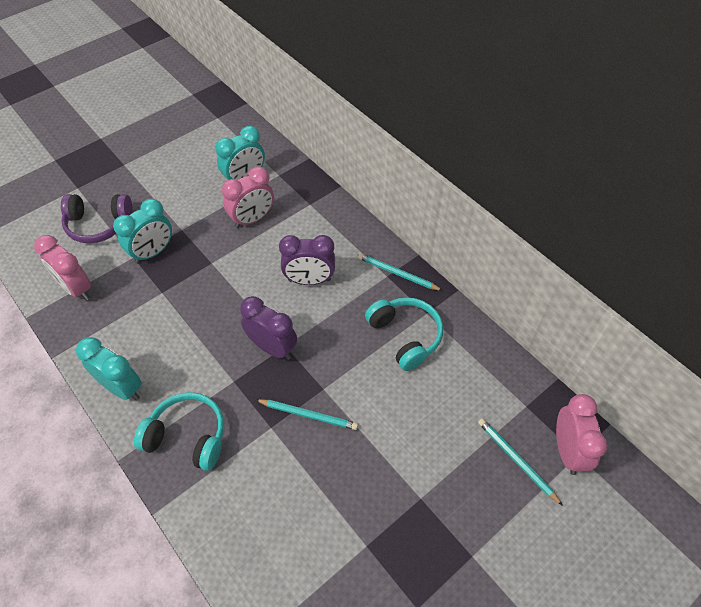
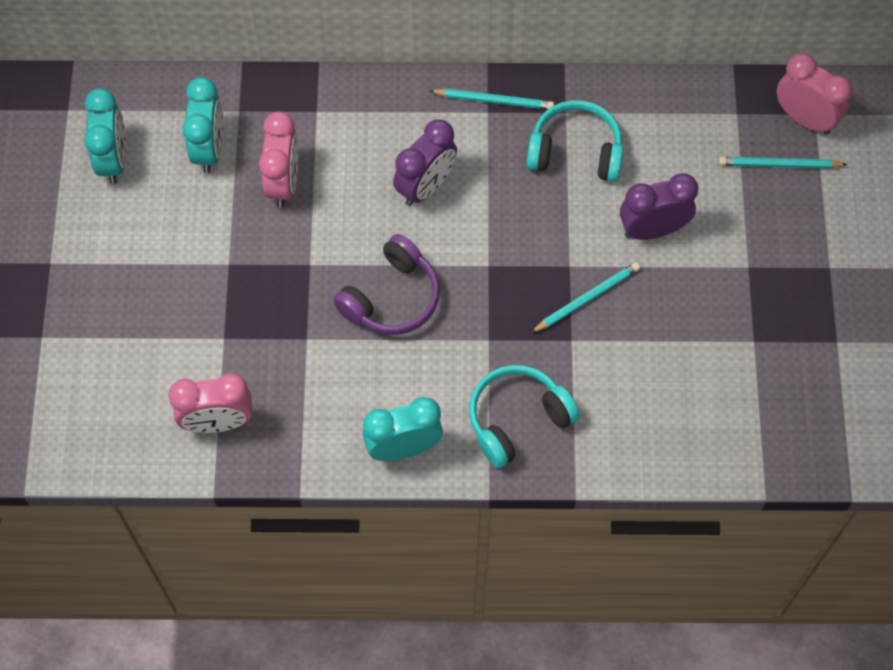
camera: 50 degrees left, 10 degrees up
purple headphones [61,194,133,243] -> purple headphones moved to [333,234,440,335]
turquoise clock [113,199,172,264] -> turquoise clock moved to [84,88,126,184]
purple clock [240,296,297,360] -> purple clock moved to [620,173,698,240]
turquoise pencil [358,253,443,291] -> turquoise pencil turned 150 degrees counterclockwise [430,89,554,109]

